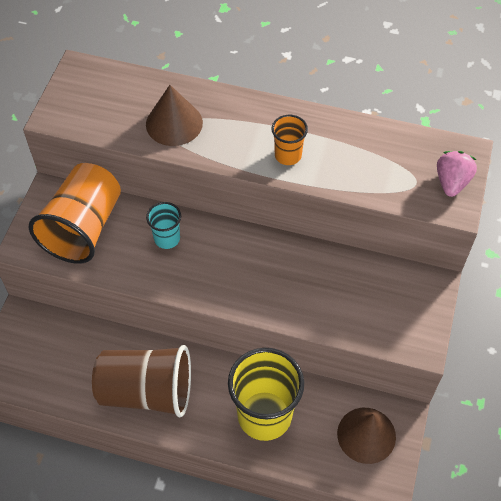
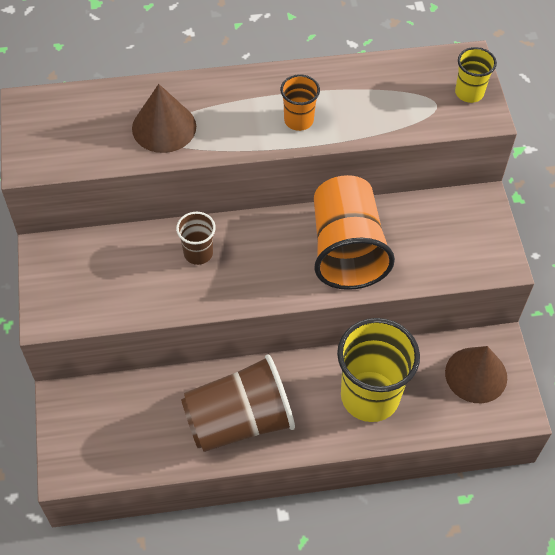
camera: 25 degrees left, 0 degrees up
orange cup [29,163,121,264] -> orange cup moved to [314,175,395,290]
turquoise cup [146,202,181,249] -> brown cup [176,212,216,265]
pink strawberry [437,151,477,197] -> yellow cup [455,47,497,103]

